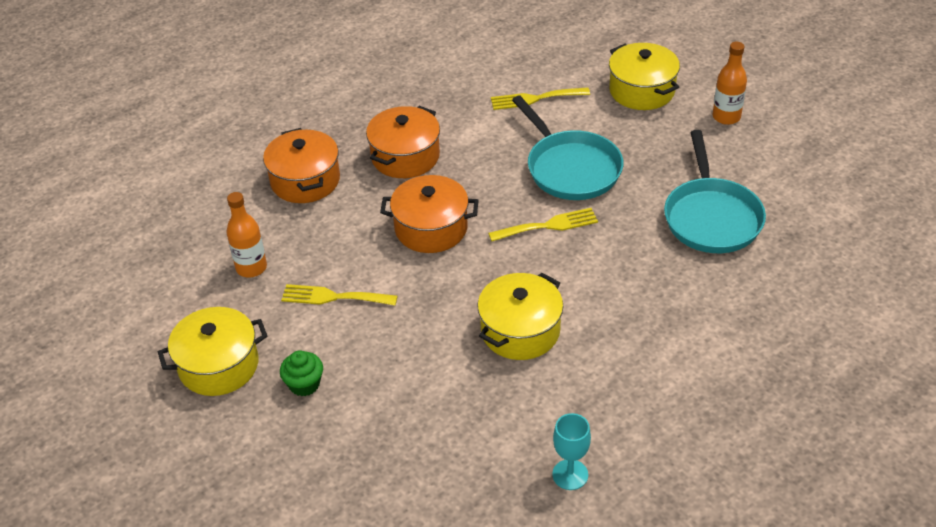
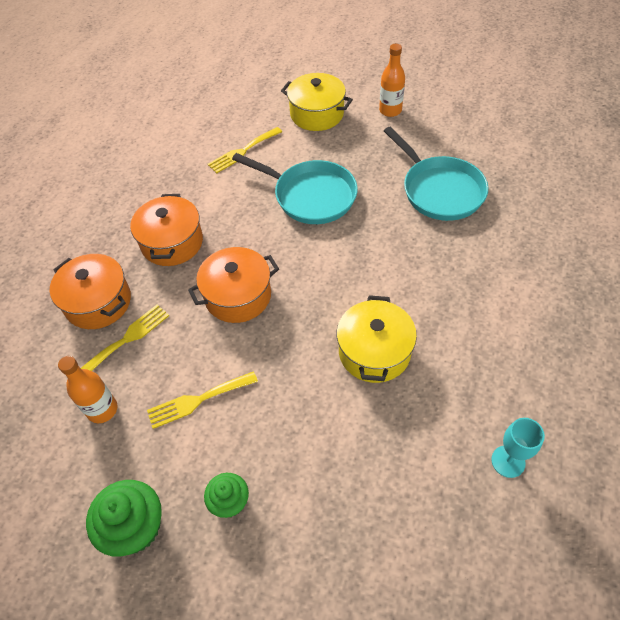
camera: 30 degrees left, 10 degrees up
yellow pot [158,307,267,396] -> green cupcake [86,480,162,557]
yellow fork [488,208,598,241] -> yellow fork moved to [81,305,169,371]

